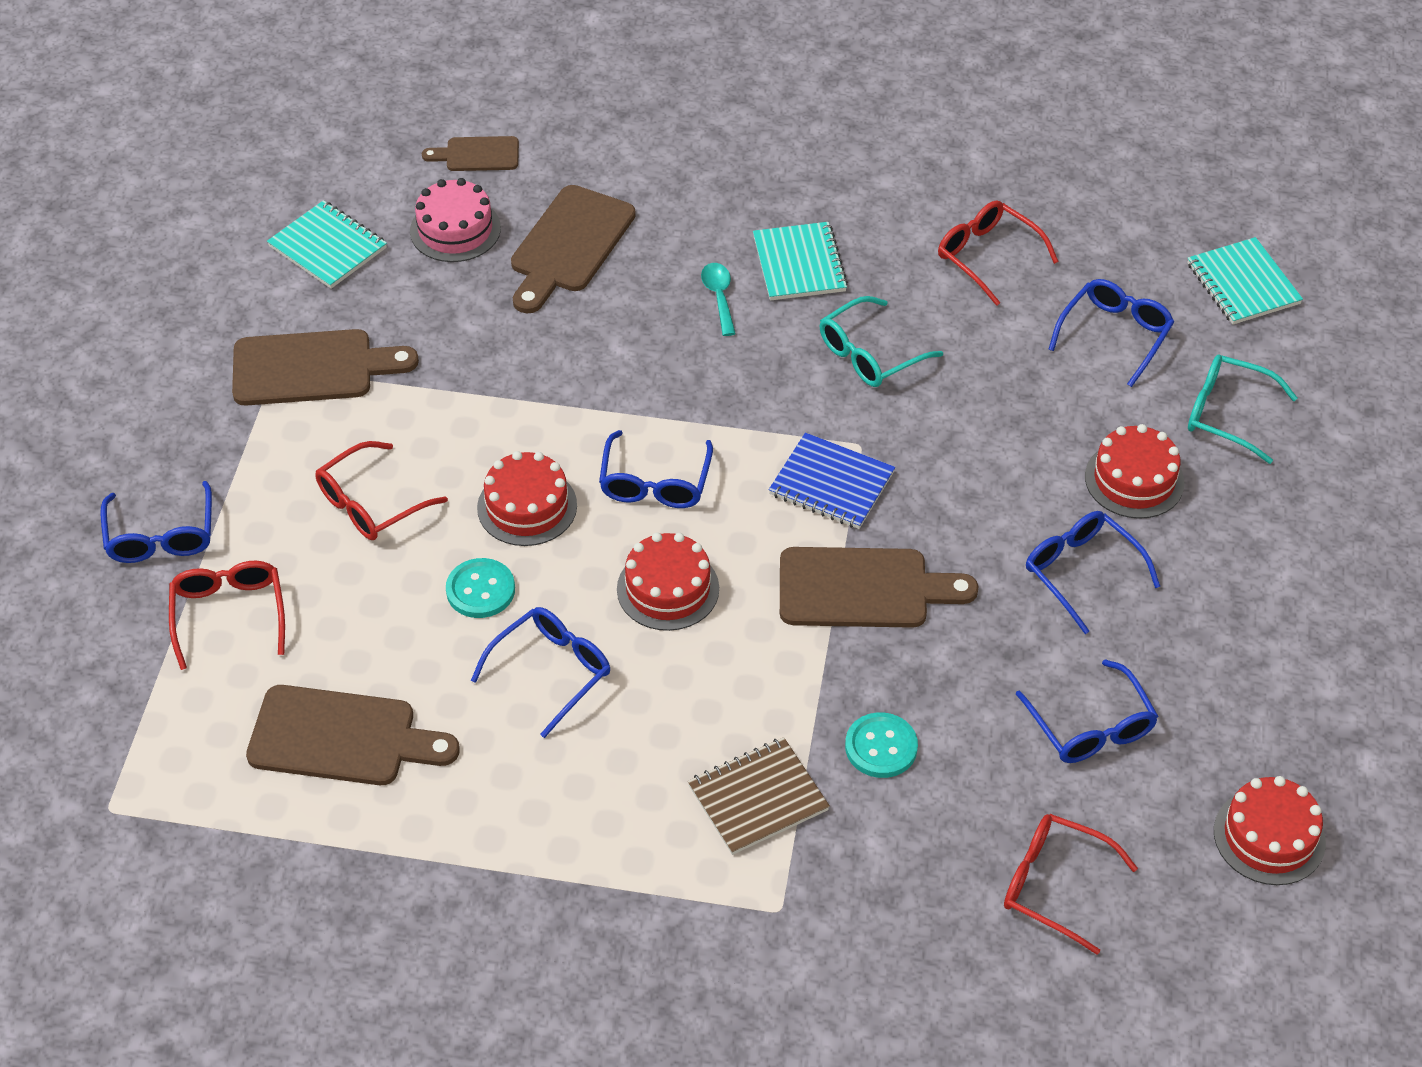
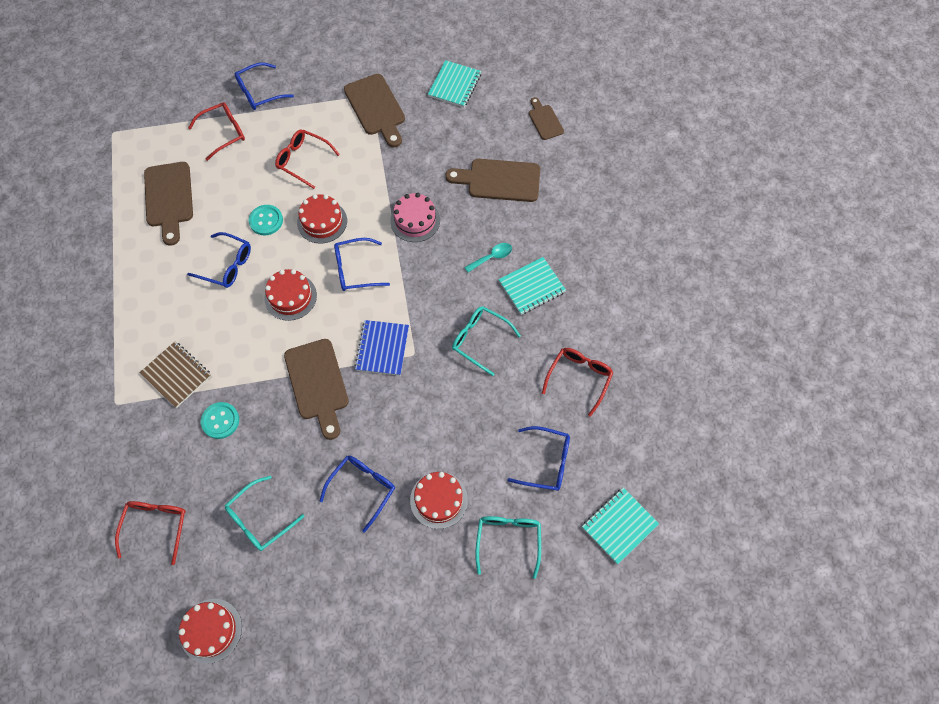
camera: 70 degrees right, 15 degrees up
pink cake [410,178,501,262] -> pink cake moved to [390,193,440,242]
blue glasses [1016,659,1158,763] -> turquoise glasses [225,476,305,551]

